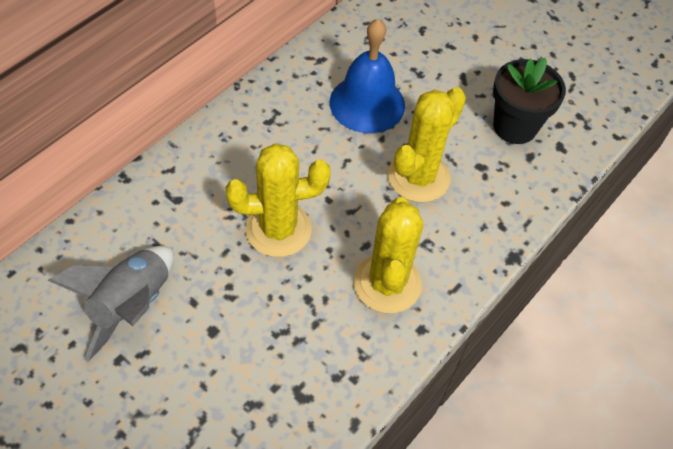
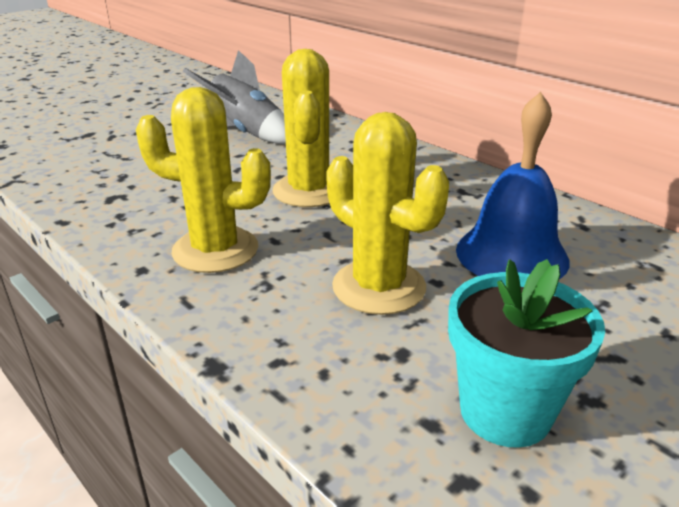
camera: 100 degrees right, 25 degrees down
black flower pot [493,58,566,144] -> turquoise flower pot [448,259,605,448]

